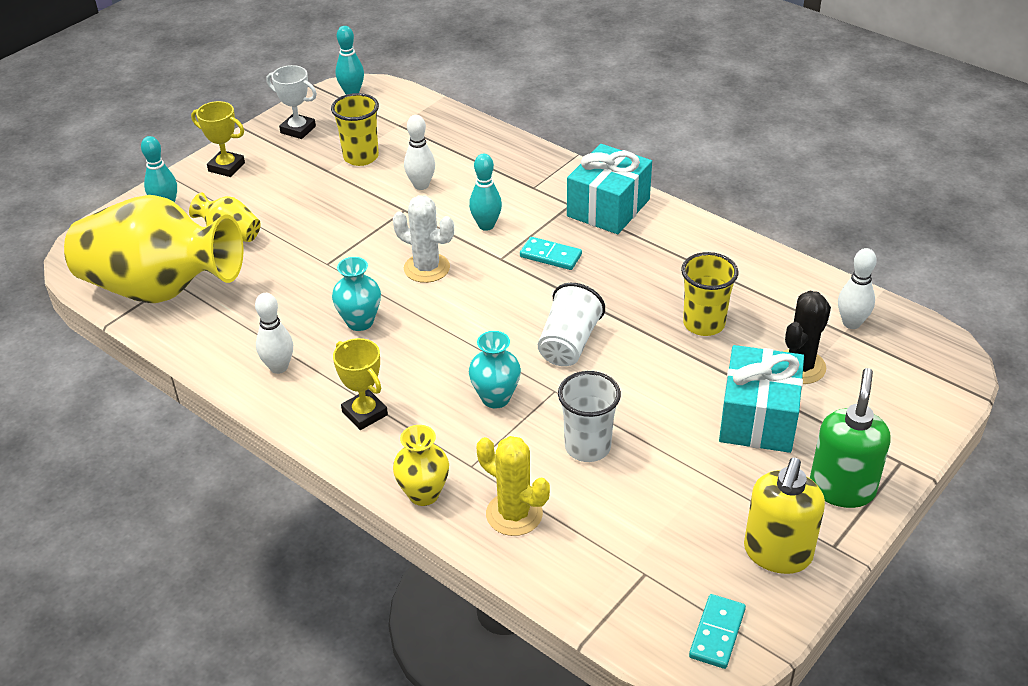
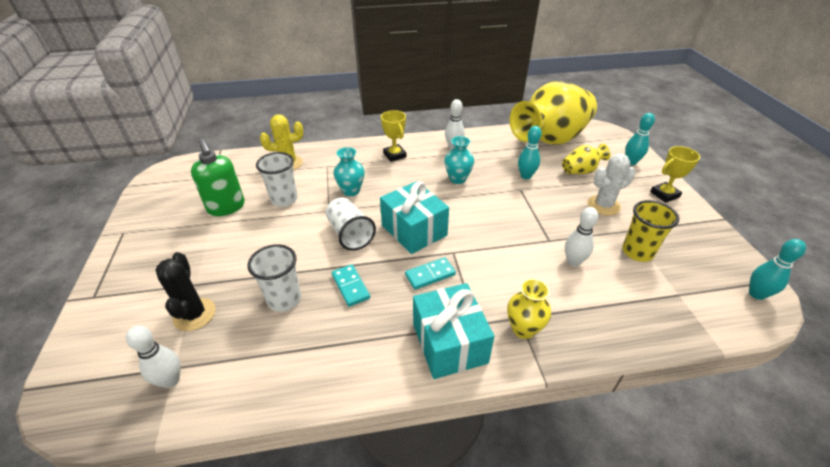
camera: 130 degrees right, 0 degrees up
white trophy [267,65,317,139] -> none
yellow trophy [333,338,388,430] -> yellow trophy turned 60 degrees clockwise [381,110,407,162]
white cactus [393,195,454,283] -> white cactus moved to [588,154,635,216]
yellow vase [393,425,449,506] -> yellow vase moved to [507,279,551,339]
turquoise bowling pin [469,154,502,231] -> turquoise bowling pin moved to [518,126,542,179]
yellow cup [681,252,739,336] -> white cup [248,244,301,312]
turquoise domino [689,594,746,669] -> turquoise domino moved to [332,264,370,307]
turquoise gift [719,345,804,453] -> turquoise gift moved to [380,181,449,254]
yellow soap dispenser [744,458,825,574] -> none
green soap dispenser [810,368,891,508] -> green soap dispenser moved to [191,139,245,216]

